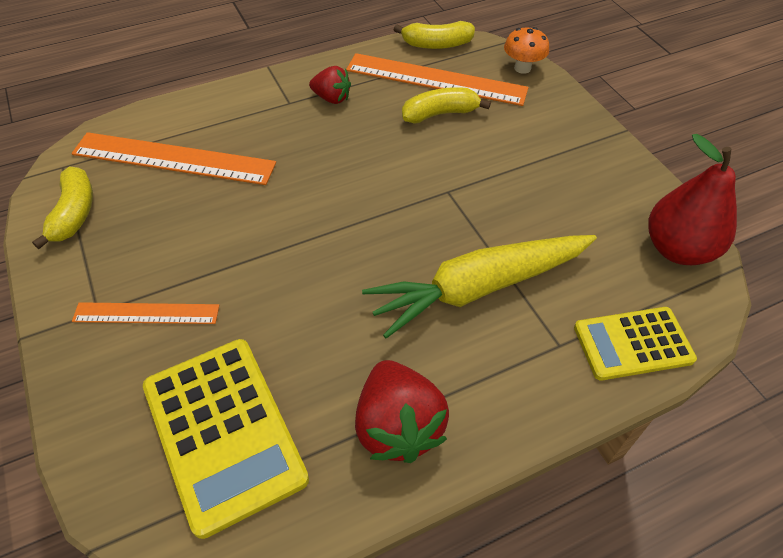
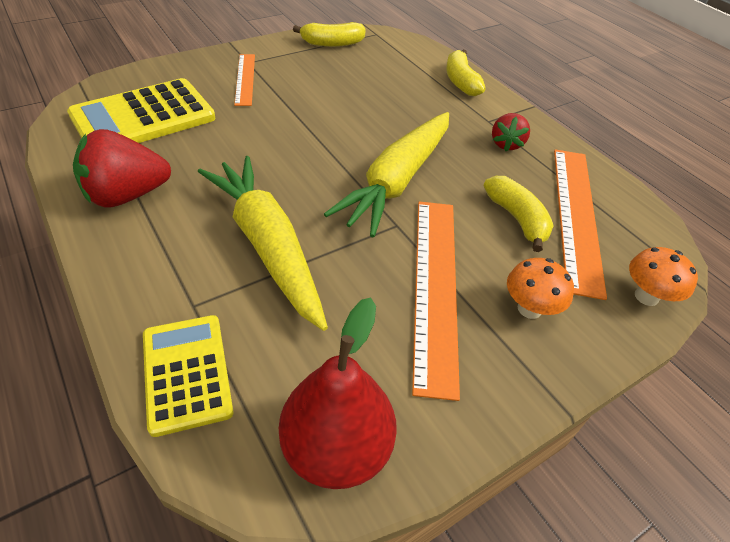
camera: 80 degrees right, 5 degrees down
orange ruler [72,132,276,185] -> orange ruler moved to [412,201,460,401]
yellow banana [394,21,475,49] -> yellow banana moved to [446,50,486,96]
none -> yellow carrot [324,112,449,238]
none -> orange mushroom [507,258,574,319]

